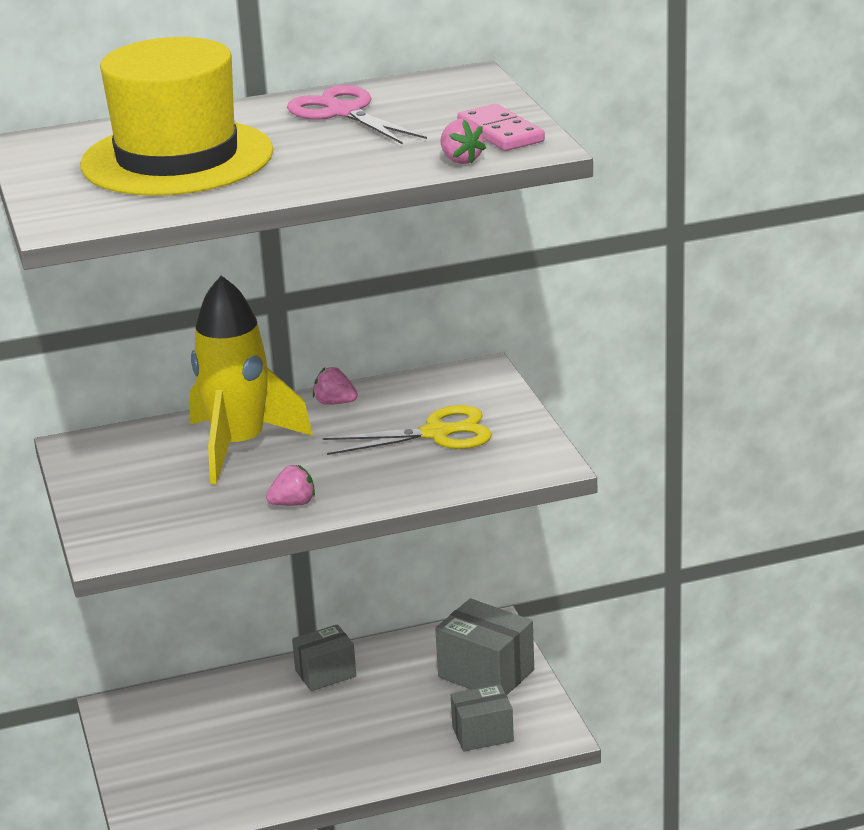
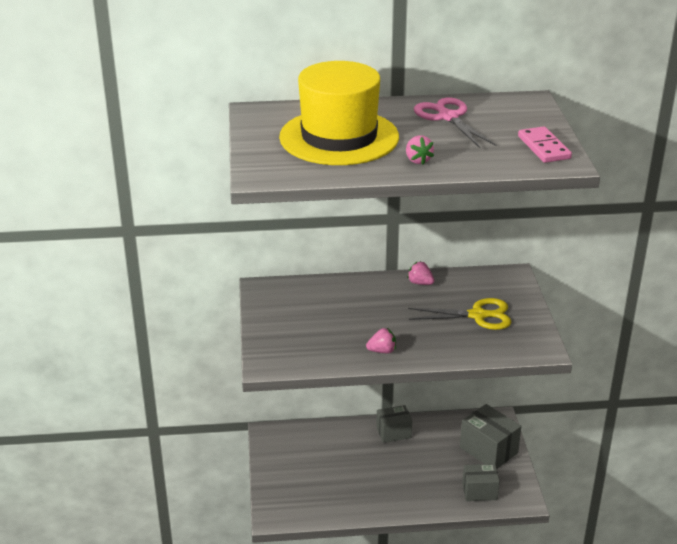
camera: 10 degrees right, 5 degrees up
yellow rocket [190,275,313,485] -> none
pink strawberry [441,118,486,164] -> pink strawberry moved to [406,135,434,164]

